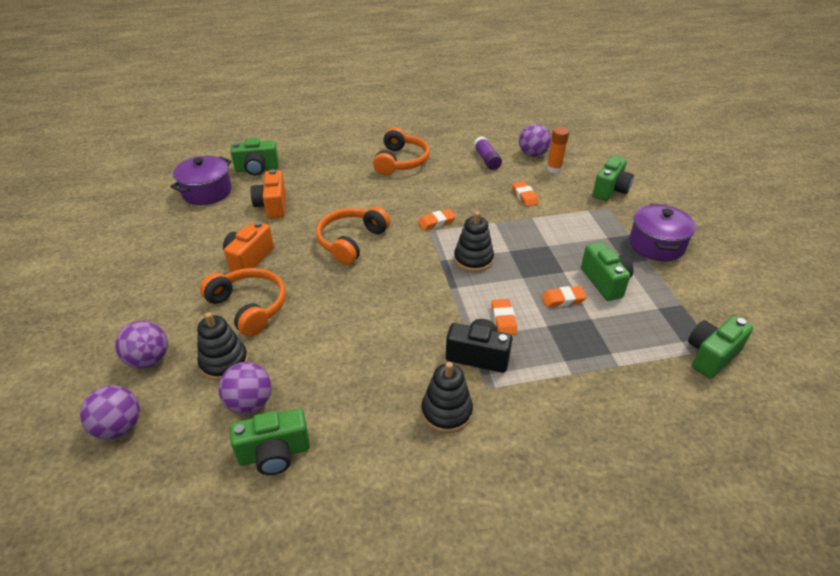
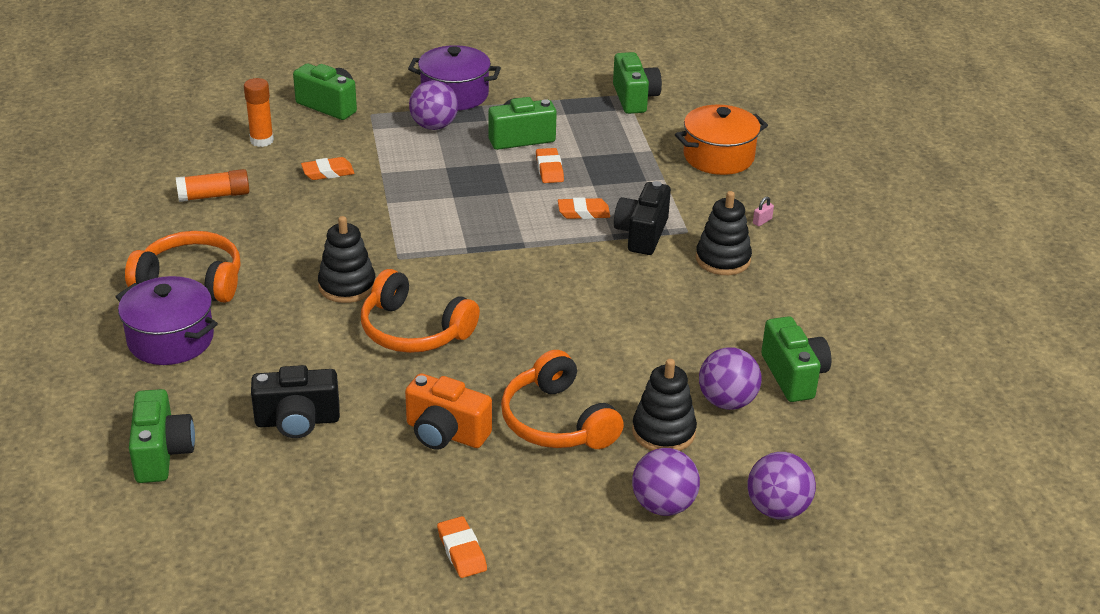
camera: 90 degrees left, 5 degrees down
purple pot [171,156,232,205] -> purple pot moved to [115,276,218,365]
orange headphones [200,268,286,337] -> orange headphones turned 75 degrees counterclockwise [501,350,624,449]
orange camera [251,169,286,219] -> black camera [251,365,340,438]
orange eraser [418,209,456,230] -> orange eraser moved to [437,516,487,578]
black stacking toy [454,211,494,272] -> black stacking toy moved to [318,216,375,303]
purple glue stick [474,136,502,170] -> orange glue stick [176,169,249,202]
purple ball [519,124,551,157] -> purple ball moved to [409,80,458,130]
green camera [688,316,753,379] -> green camera turned 150 degrees counterclockwise [613,52,662,114]
none -> orange pot [675,105,768,175]
none -> pink padlock [753,197,774,226]

